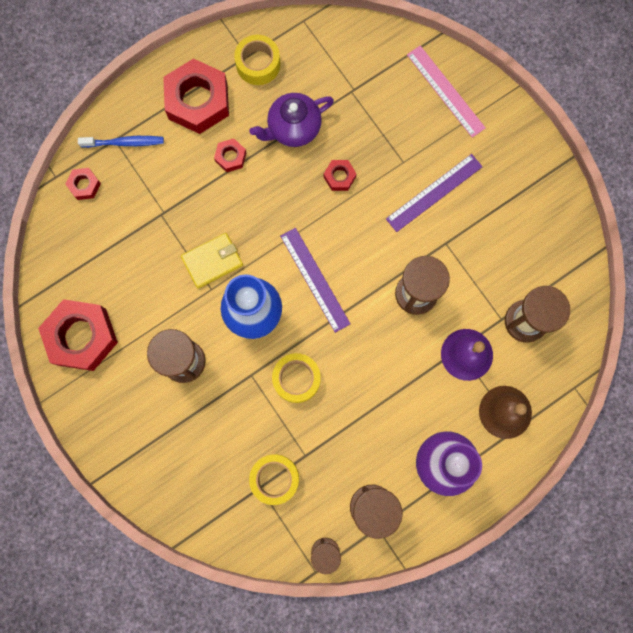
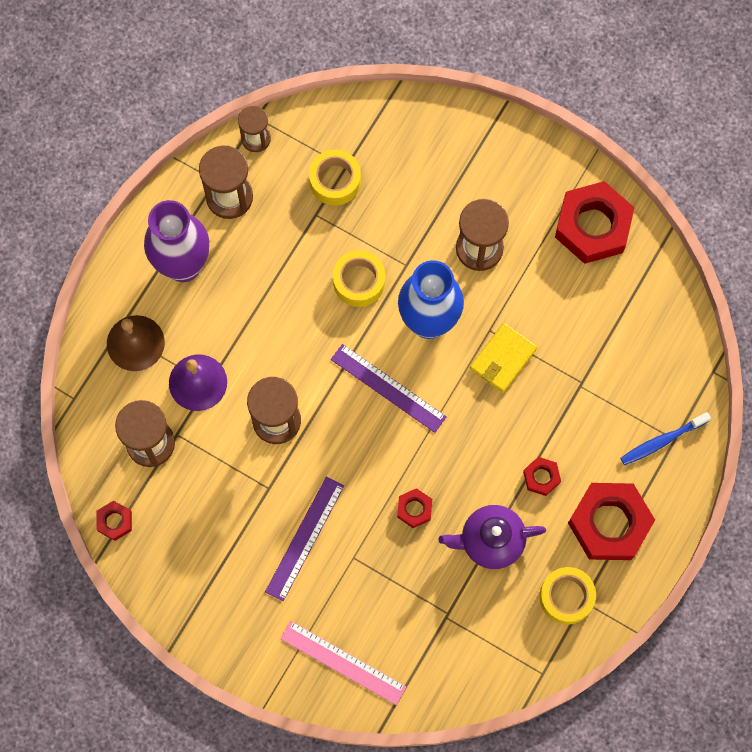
camera: 155 degrees right, 5 degrees down
red nut [66,168,101,200] -> red nut moved to [97,501,132,541]
purple teapot [249,93,334,147] -> purple teapot turned 135 degrees counterclockwise [438,505,546,569]

